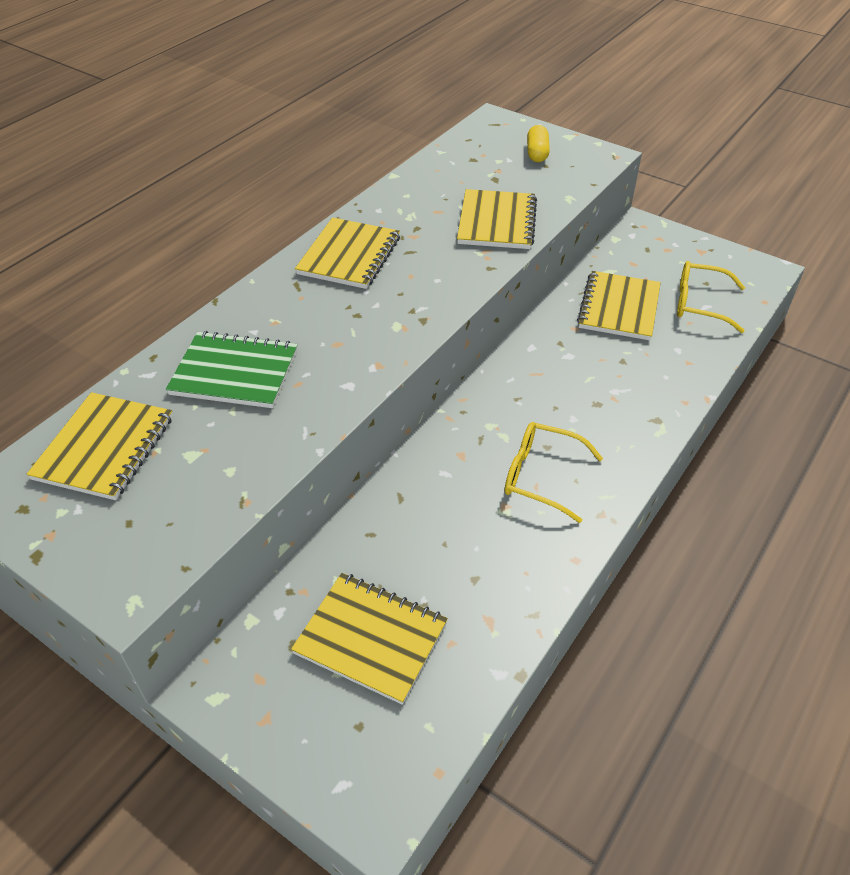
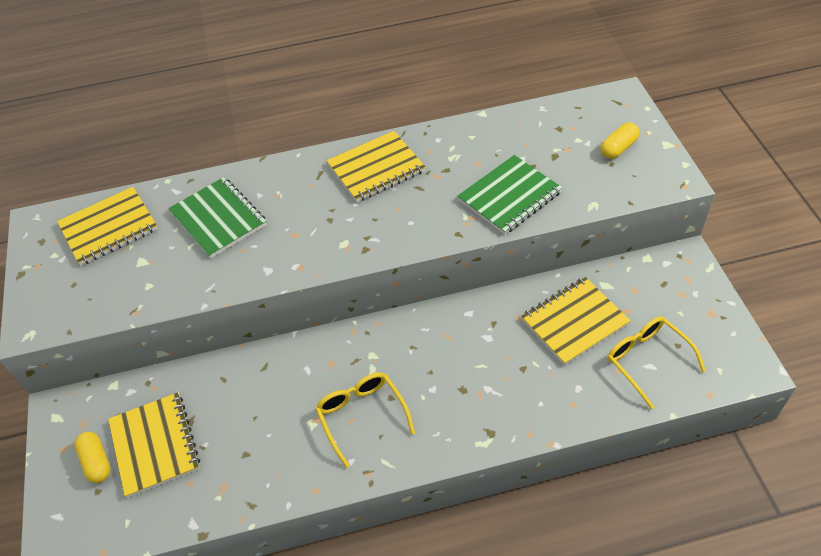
camera: 45 degrees right, 5 degrees up
yellow notebook [457,189,537,249] -> green notebook [457,155,562,235]
none -> yellow capsule [74,432,111,483]

